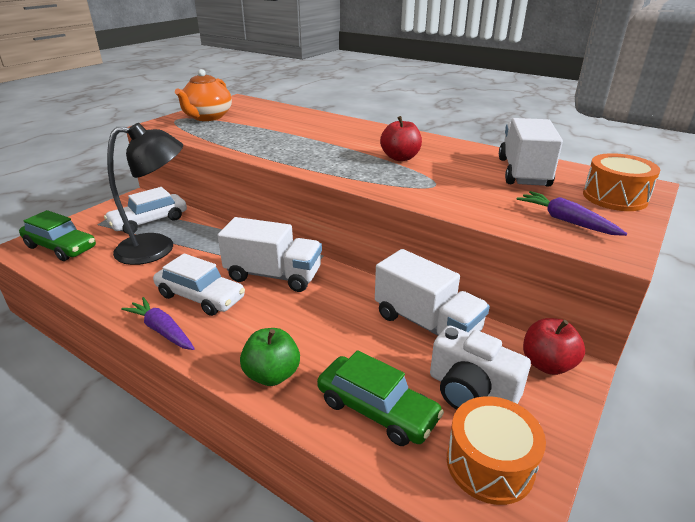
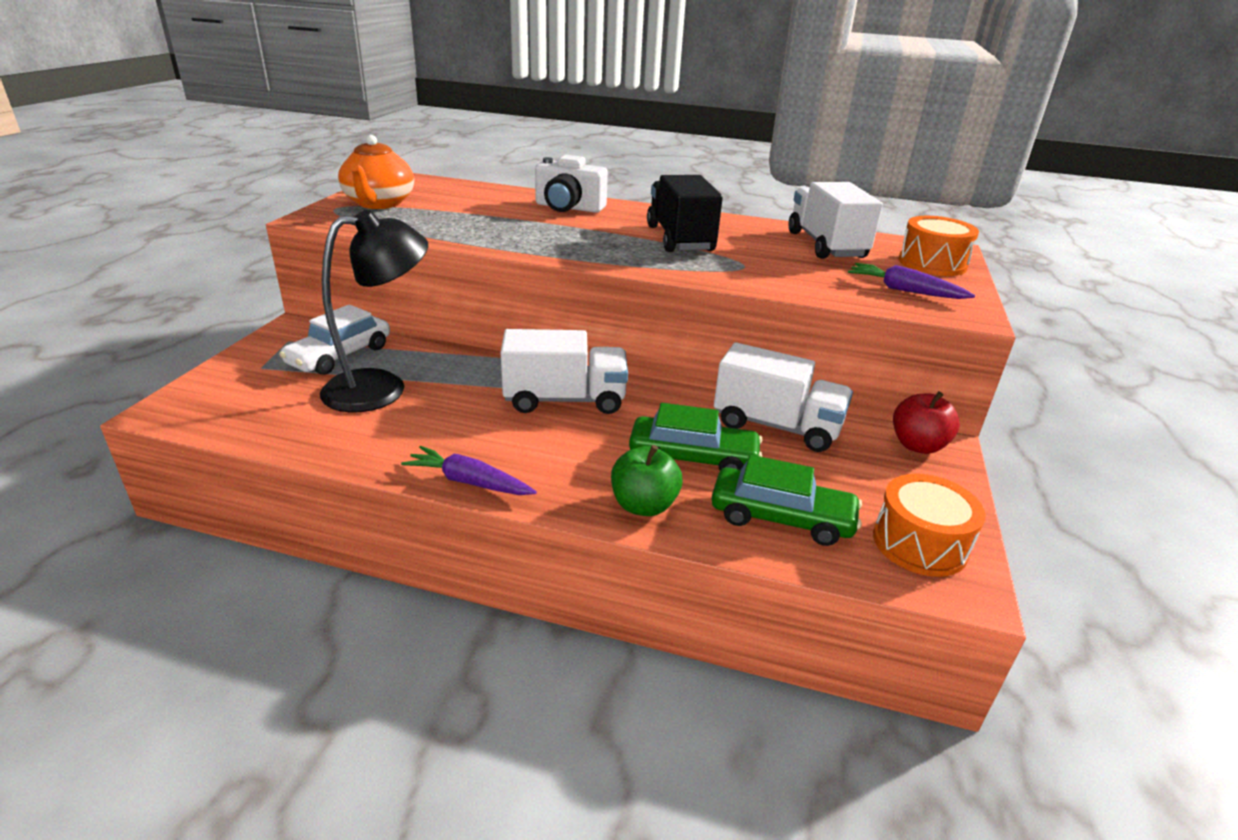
camera: 20 degrees left, 0 degrees up
green car [19,210,96,261] -> green car moved to [629,403,762,470]
white car [153,253,245,316] -> none
red apple [380,116,422,161] -> black truck [647,175,723,252]
white camera [430,325,531,410] -> white camera moved to [535,155,608,213]

